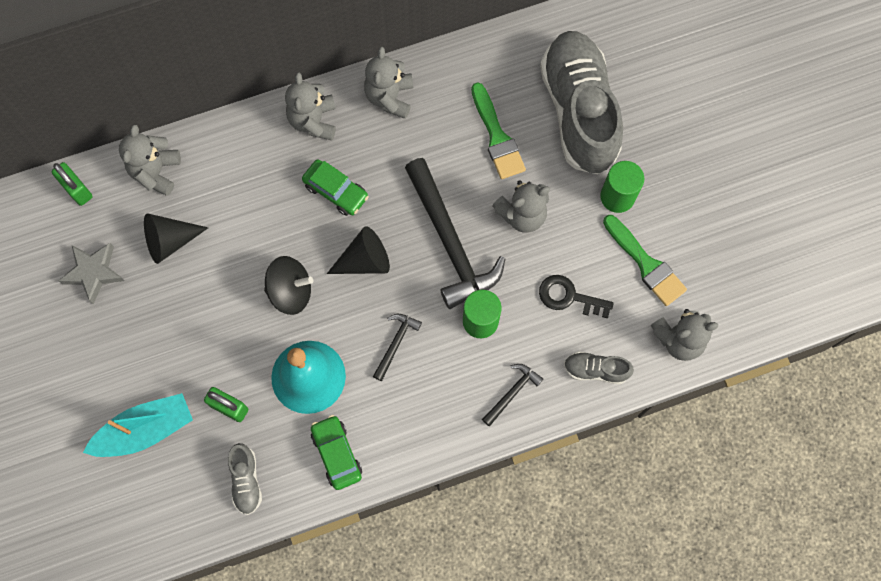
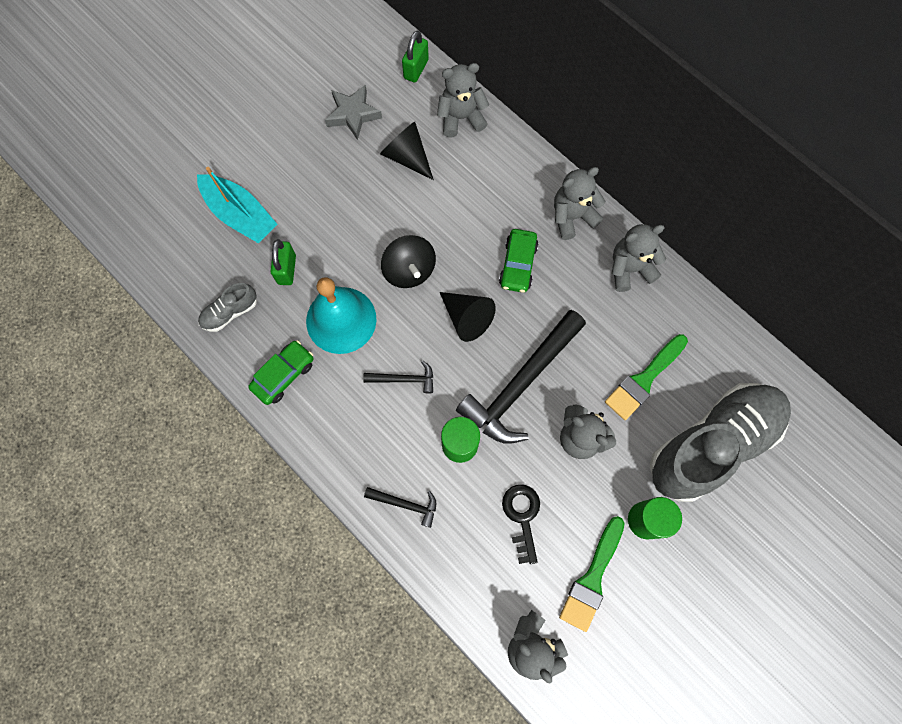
camera: 65 degrees right, 0 degrees up
grey shoe [564,351,634,384] -> none

